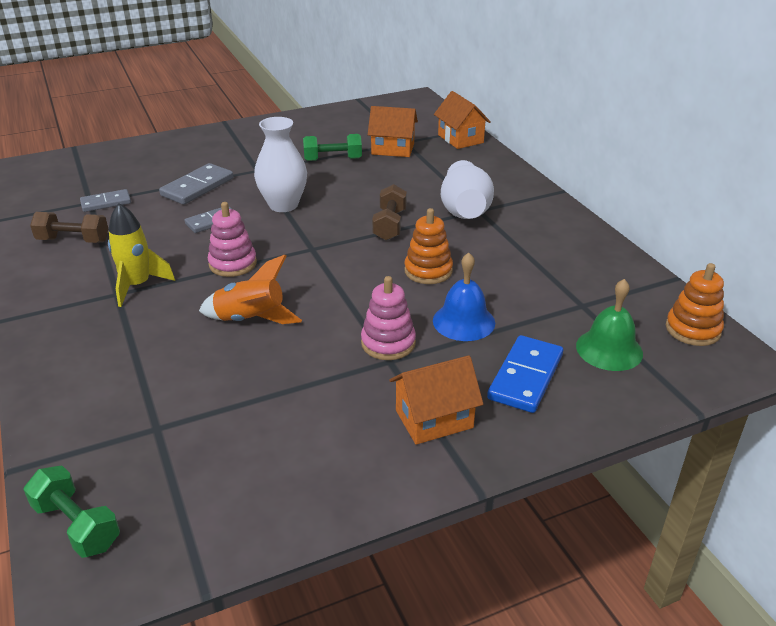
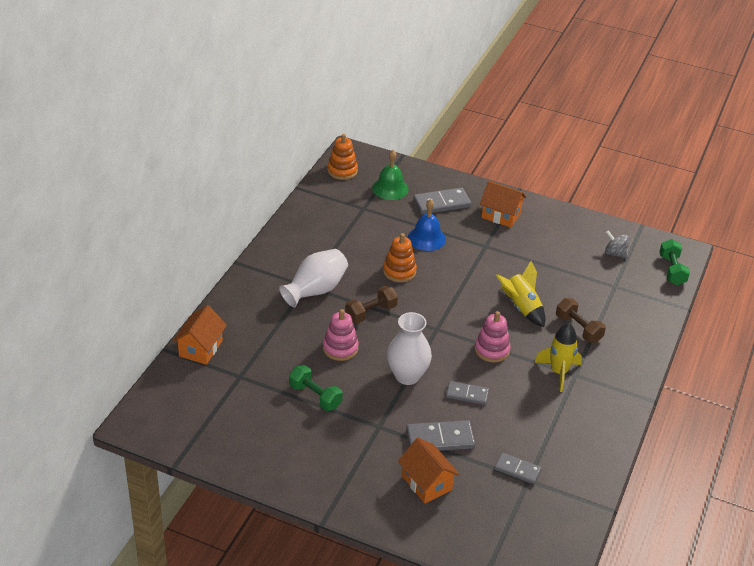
camera: 135 degrees left, 5 degrees up
brown dumbbell [30,212,108,243] -> brown dumbbell moved to [556,298,606,343]
orange rocket [199,255,302,324] -> yellow rocket [496,261,545,327]
pink stacking toy [361,276,416,360] -> pink stacking toy moved to [323,309,359,361]
orange house [368,106,418,157] -> orange house moved to [398,438,460,504]
blue domino [487,335,563,413] -> grey domino [413,188,471,215]
none -> grey spinning top [605,230,629,259]

